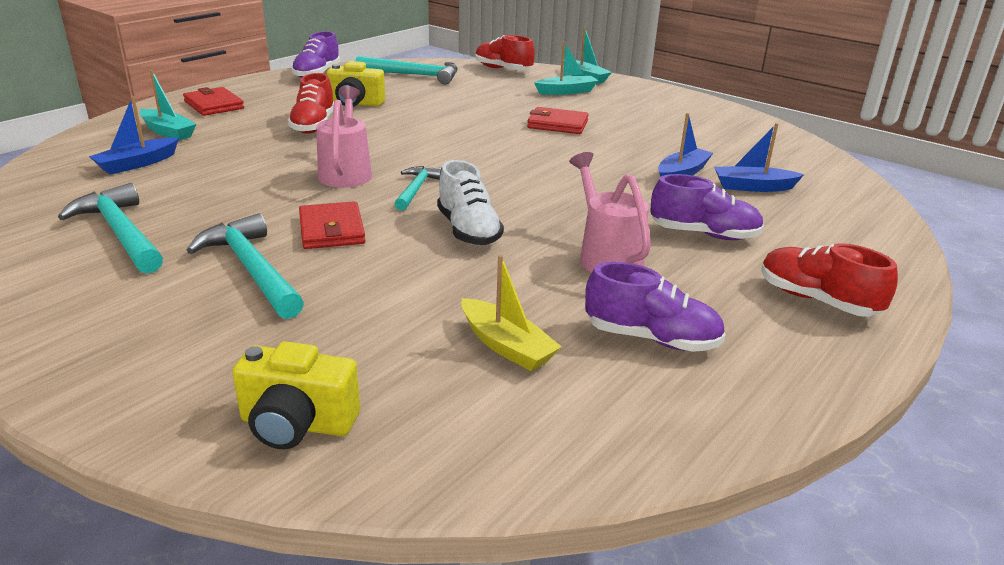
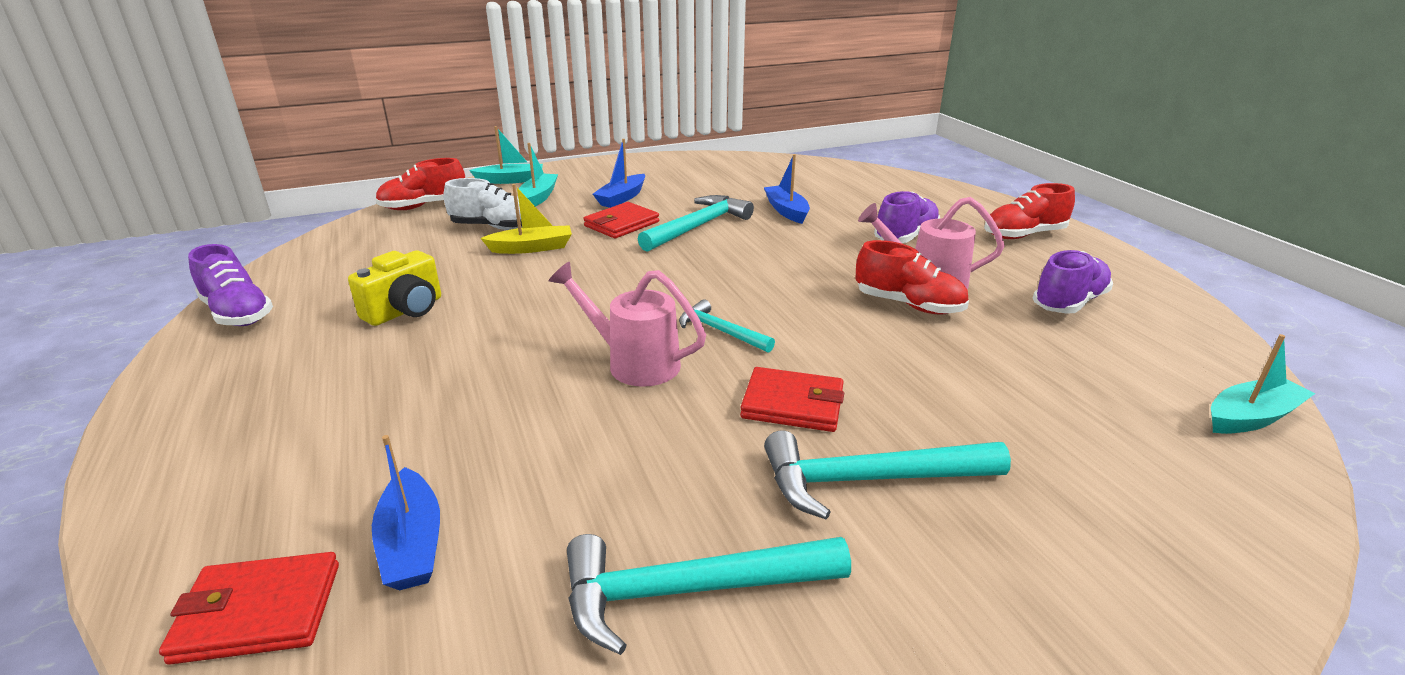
camera: 60 degrees left, 0 degrees up
turquoise boat [139,70,197,141] -> turquoise boat moved to [1211,334,1316,434]
red wallet [183,87,244,116] -> red wallet moved to [159,552,339,665]
yellow camera [232,341,360,449] -> none
red shoe [288,73,334,134] -> red shoe moved to [856,240,969,315]
turquoise hammer [355,56,458,85] -> turquoise hammer moved to [638,195,754,252]
white shoe [437,160,504,246] -> white shoe moved to [443,178,522,230]
yellow boat [461,255,561,371] -> yellow boat moved to [480,184,572,254]
blue boat [714,123,804,192] -> blue boat moved to [593,139,645,208]

